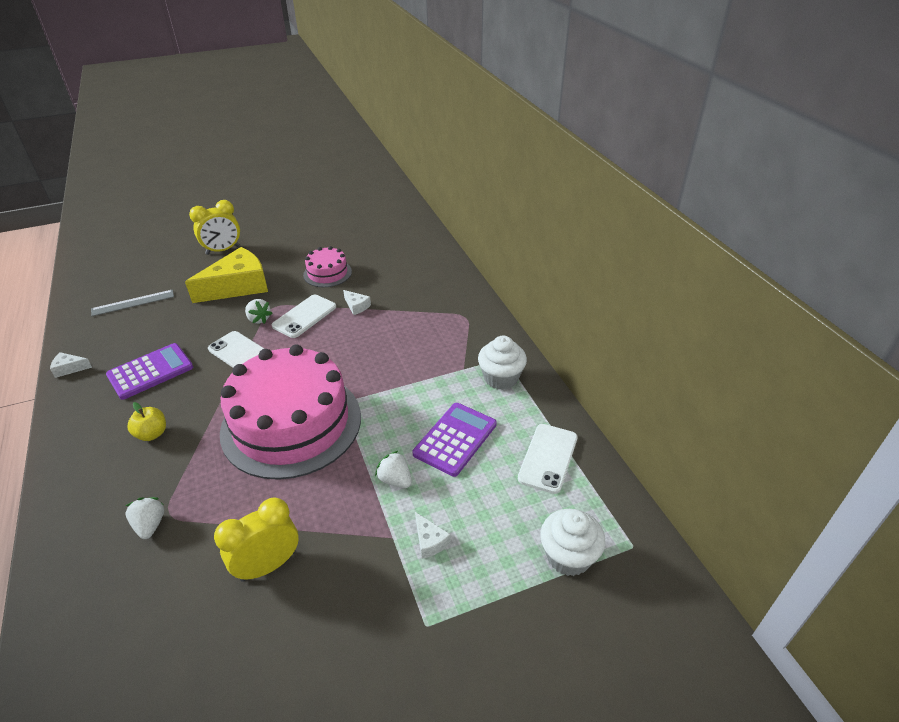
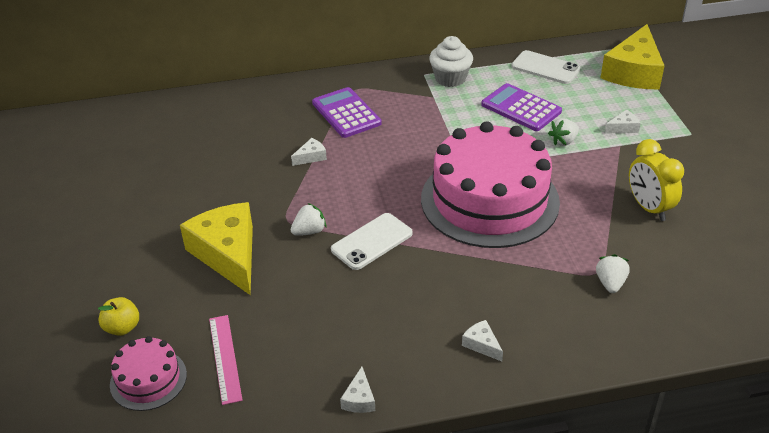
camera: 80 degrees left, 0 degrees up
grey ruler [91,290,174,316] -> pink ruler [209,315,243,405]
purple calculator [106,343,193,400] -> purple calculator moved to [312,87,382,138]
white strawberry [126,497,164,539] -> white strawberry turned 105 degrees clockwise [596,254,630,293]
yellow apple [127,402,166,441] -> yellow apple moved to [98,297,139,336]
yellow clock [189,200,240,255] -> none
white phone [272,295,336,338] -> none
pink cake [303,246,352,287] -> pink cake moved to [110,336,187,411]
white cupcake [540,509,606,576] -> yellow cheese [601,24,665,89]
none -> white cheese [462,320,503,362]

